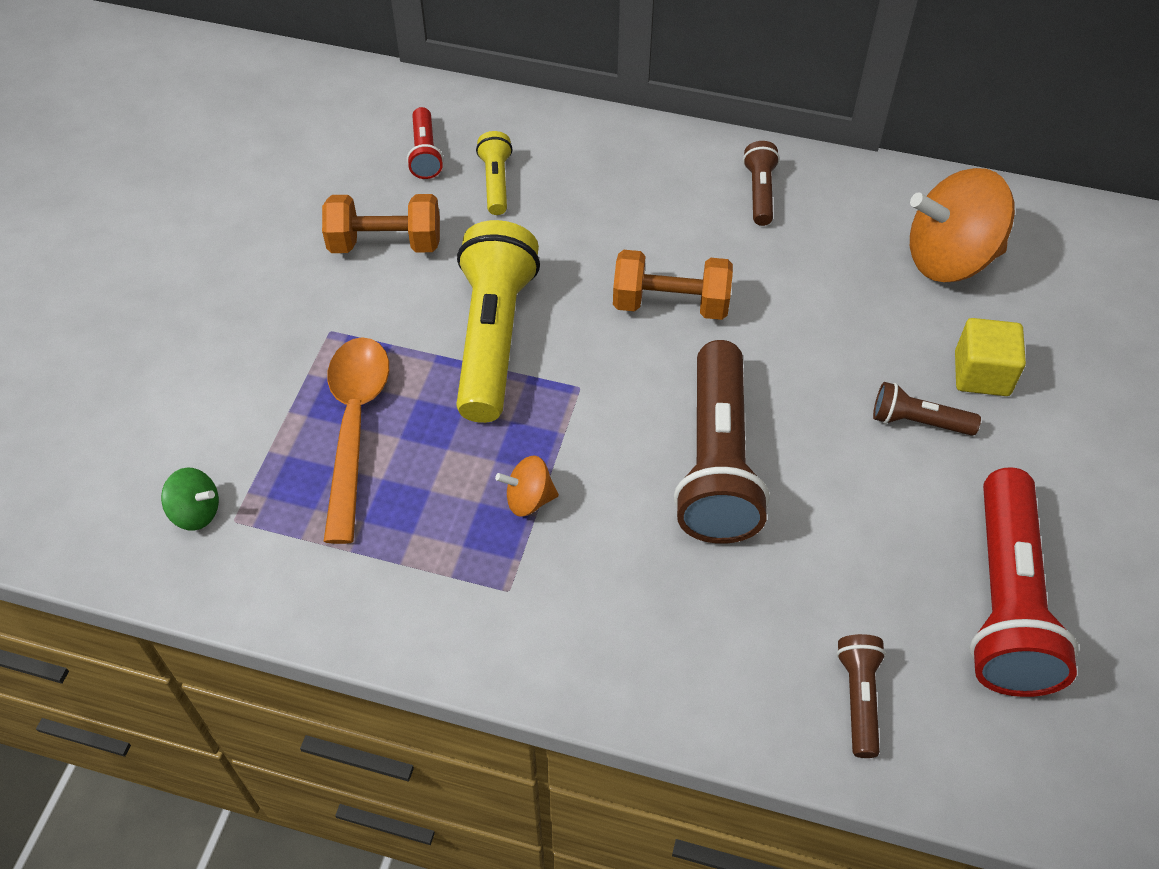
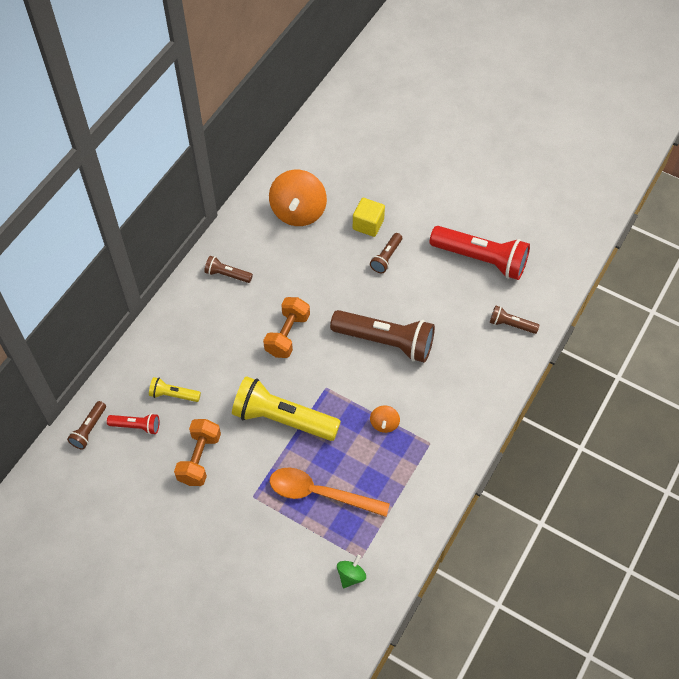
camera: 75 degrees left, 5 degrees up
none -> brown flashlight [67,401,106,450]

